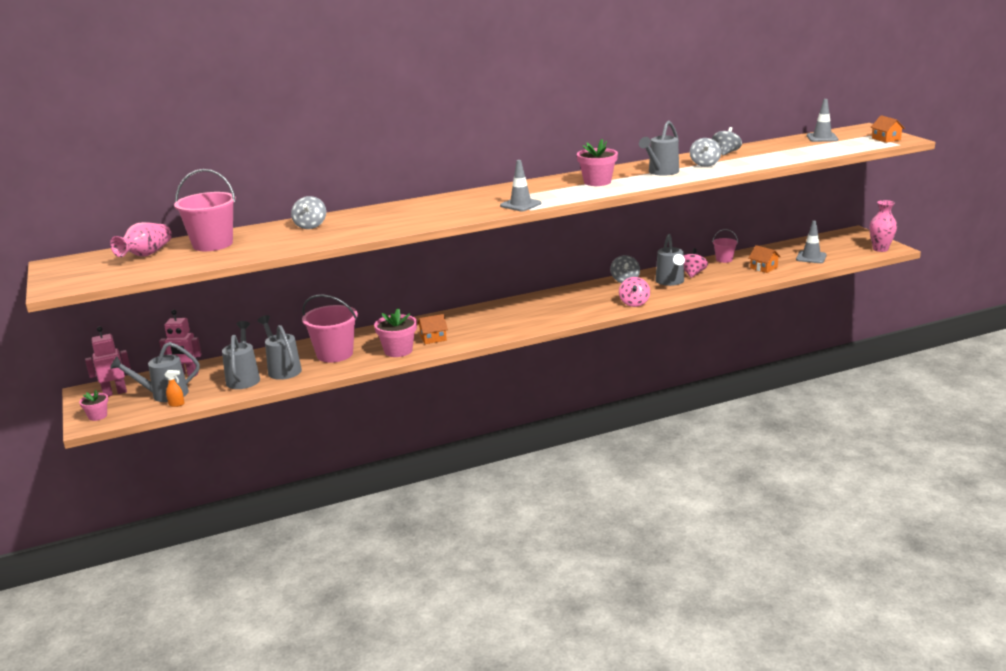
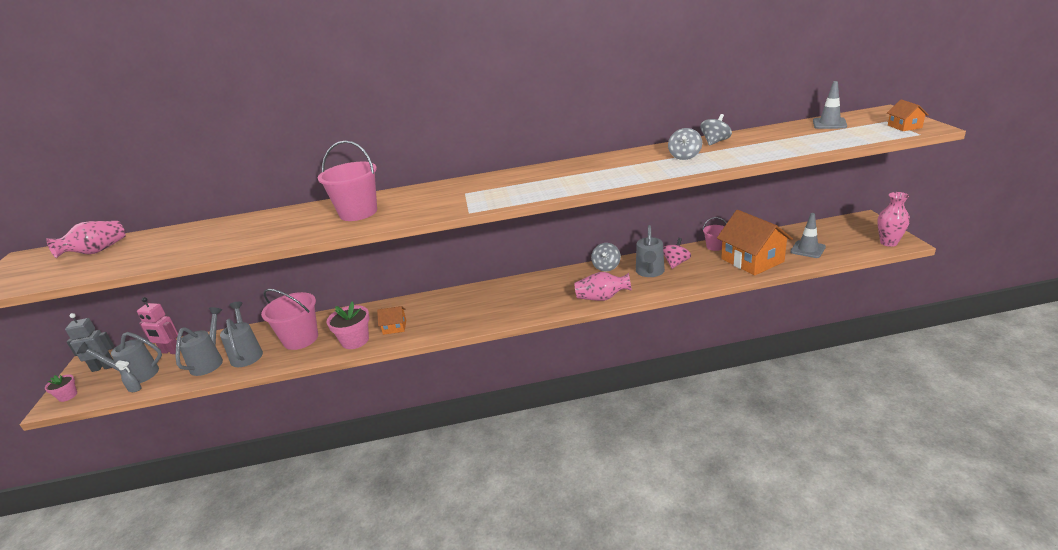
camera: 15 degrees right, 5 degrees up
pink robot [85,326,131,396] -> grey robot [65,313,114,372]
orange spray bottle [164,370,185,407] -> grey spray bottle [115,360,142,392]
pink bucket [174,169,236,251] -> pink bucket moved to [318,140,377,221]
grey spinning top [291,196,326,229] -> none
grey traffic cone [500,160,541,211] -> none
pink flower pot [577,139,618,186] -> none
pink spinning top [619,277,650,307] -> pink vase [574,272,632,301]
grey watering can [639,121,679,176] -> none
orange house [749,245,781,273] -> orange house [717,210,793,276], size x2.14

